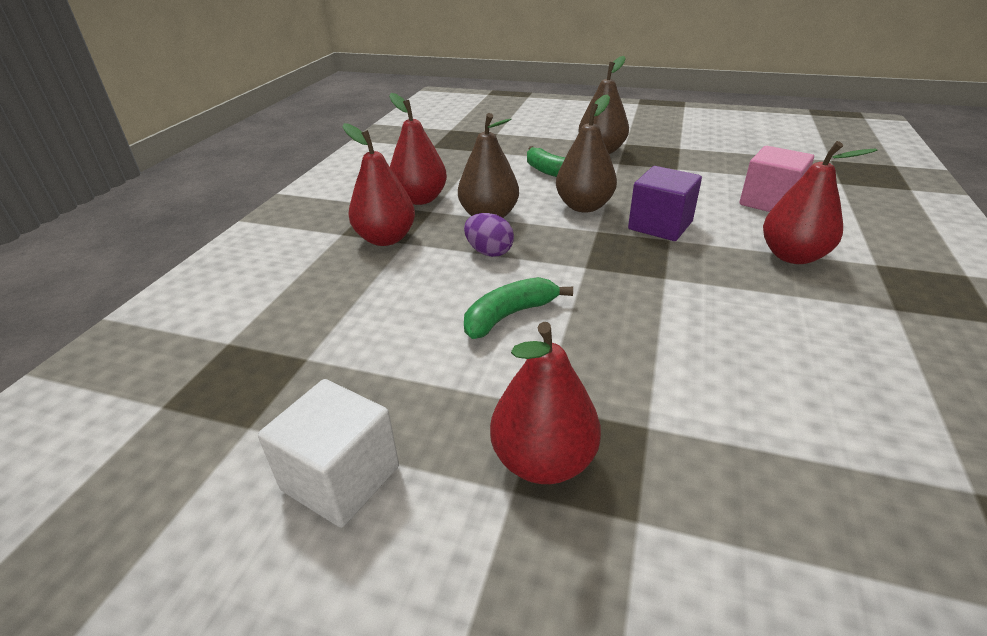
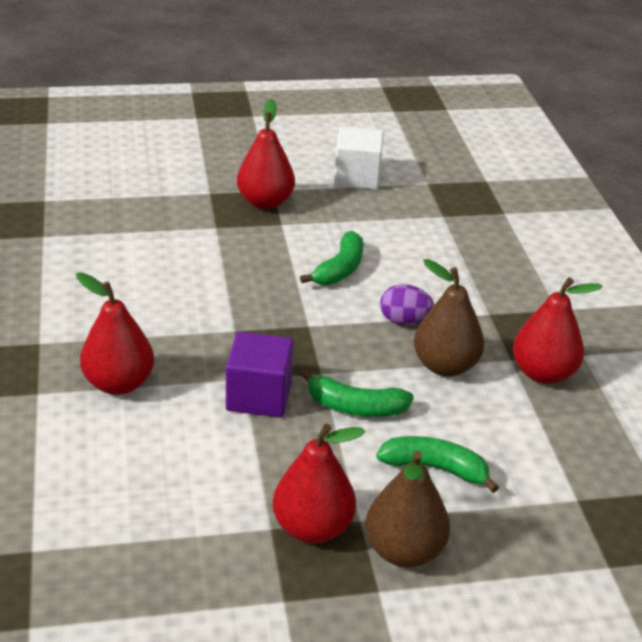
camera: 150 degrees right, 0 degrees up
red pear [342,123,415,246] -> red pear moved to [273,424,365,544]
brown pear [556,94,617,212] -> green banana [301,369,414,417]
pink cube [739,146,814,212] -> none

